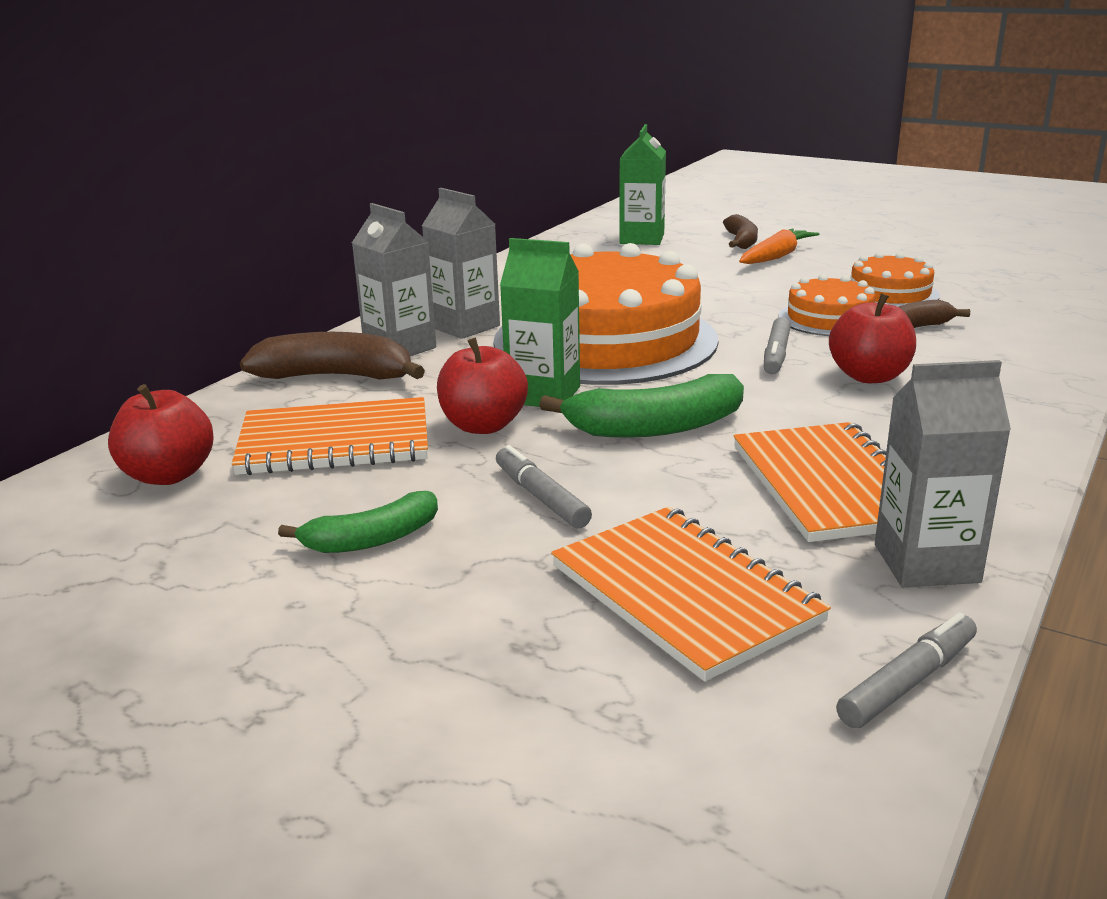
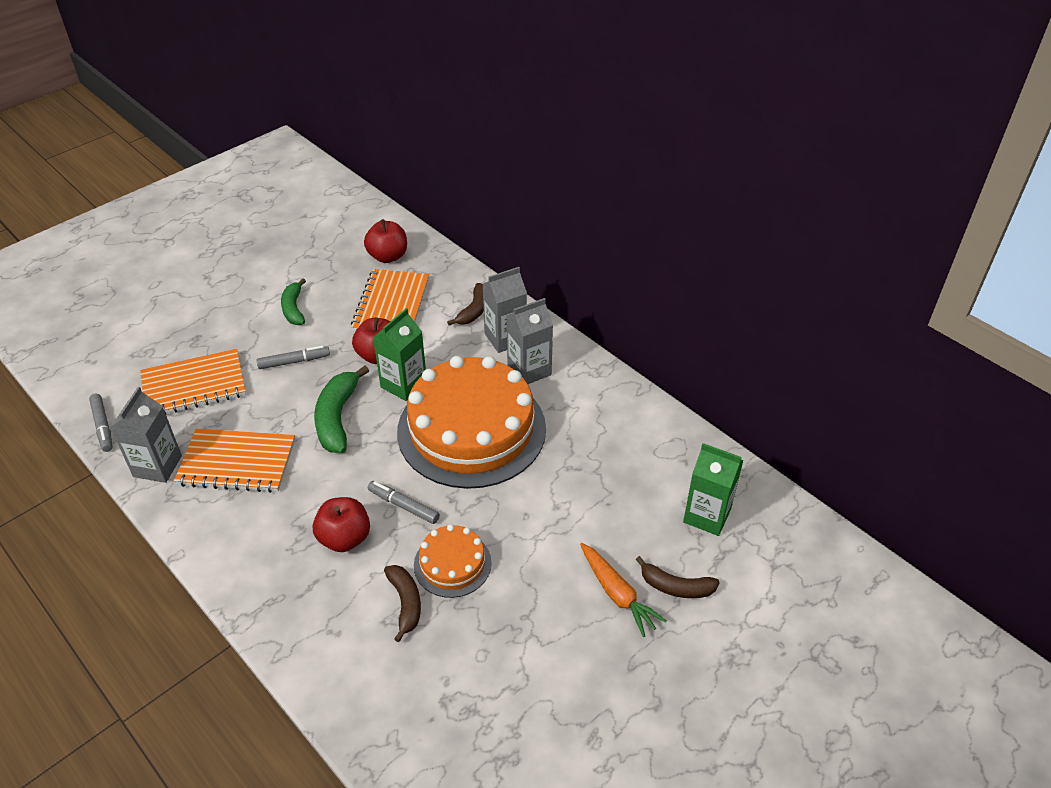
camera: 105 degrees right, 20 degrees up
brown banana [240,332,425,380] -> brown banana [447,283,484,325], size x0.65
orange cake [850,252,940,307] -> none

